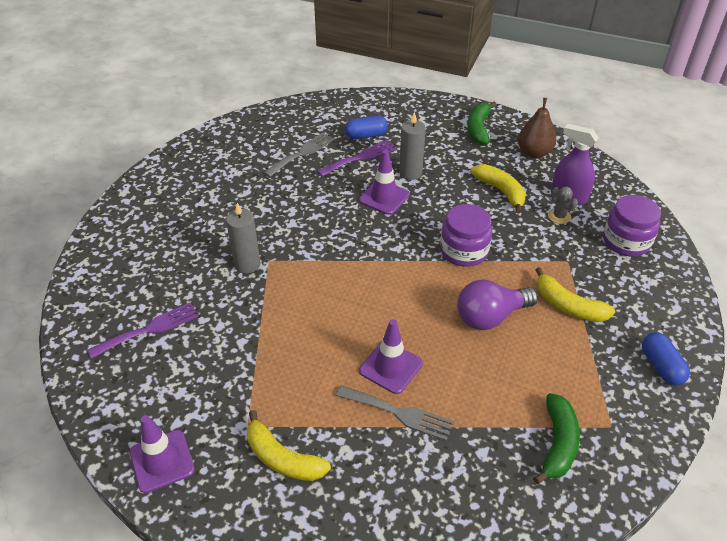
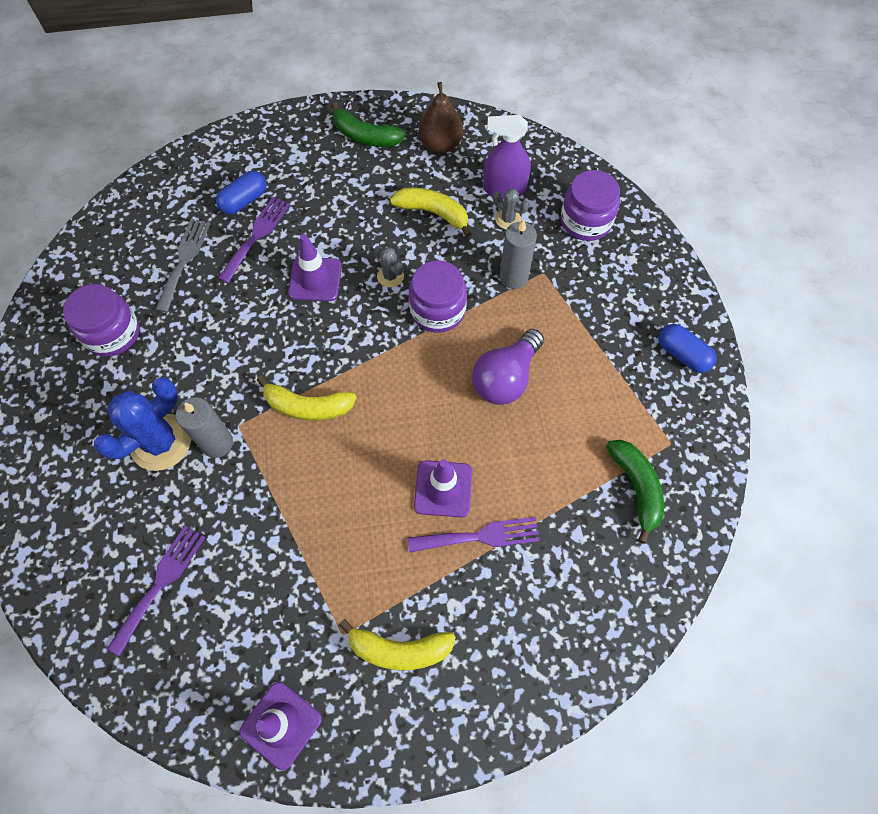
camera: 30 degrees left, 20 degrees up
grey fork [335,385,454,441] -> purple fork [408,517,540,553]
grey candle [399,112,426,180] -> grey candle moved to [500,220,537,289]
green banana [467,102,497,145] -> green banana turned 45 degrees counterclockwise [331,102,406,147]
yellow banana [535,267,615,322] -> yellow banana moved to [257,376,357,421]
none -> purple jar [63,284,140,357]
none -> blue cactus [94,377,191,471]
none -> grey cactus [374,246,404,287]

